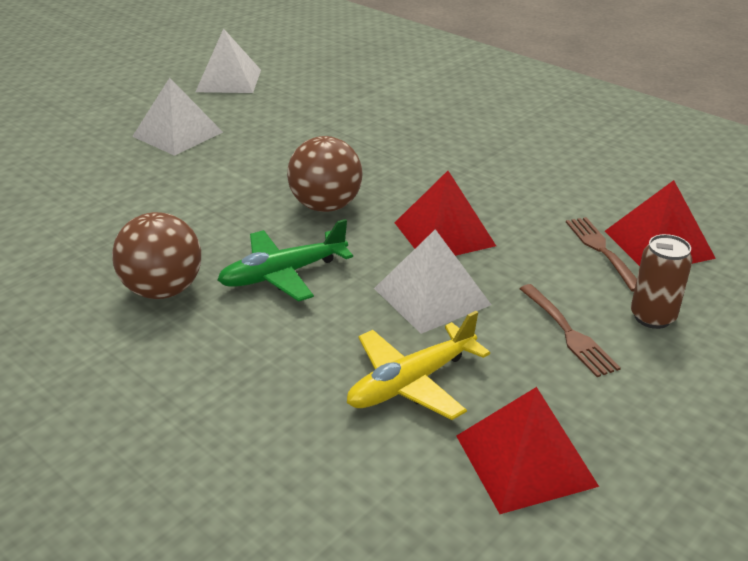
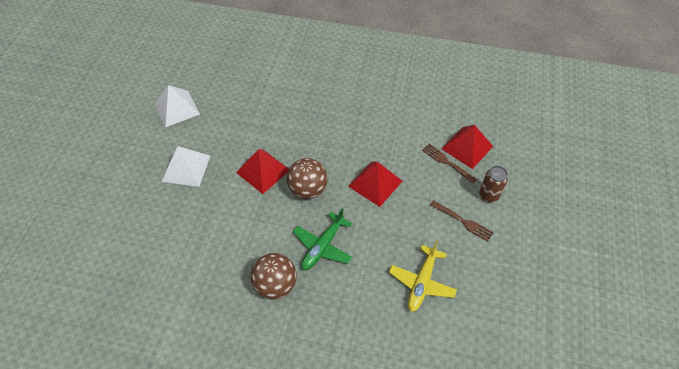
camera: 30 degrees left, 20 degrees up
white pyramid [374,229,491,334] -> none
red pyramid [456,387,599,514] -> red pyramid moved to [236,149,289,194]

